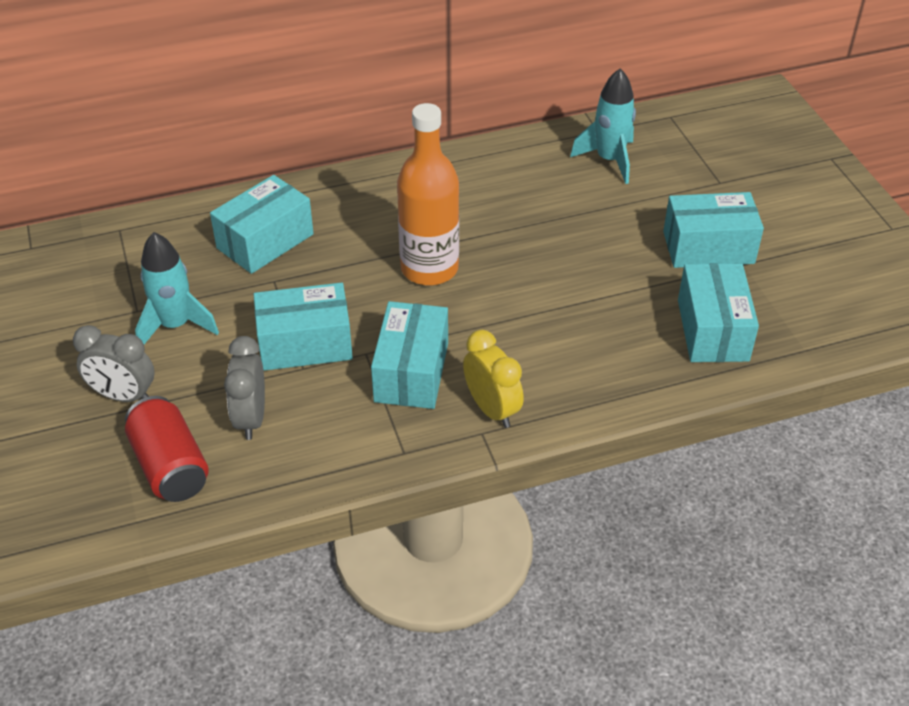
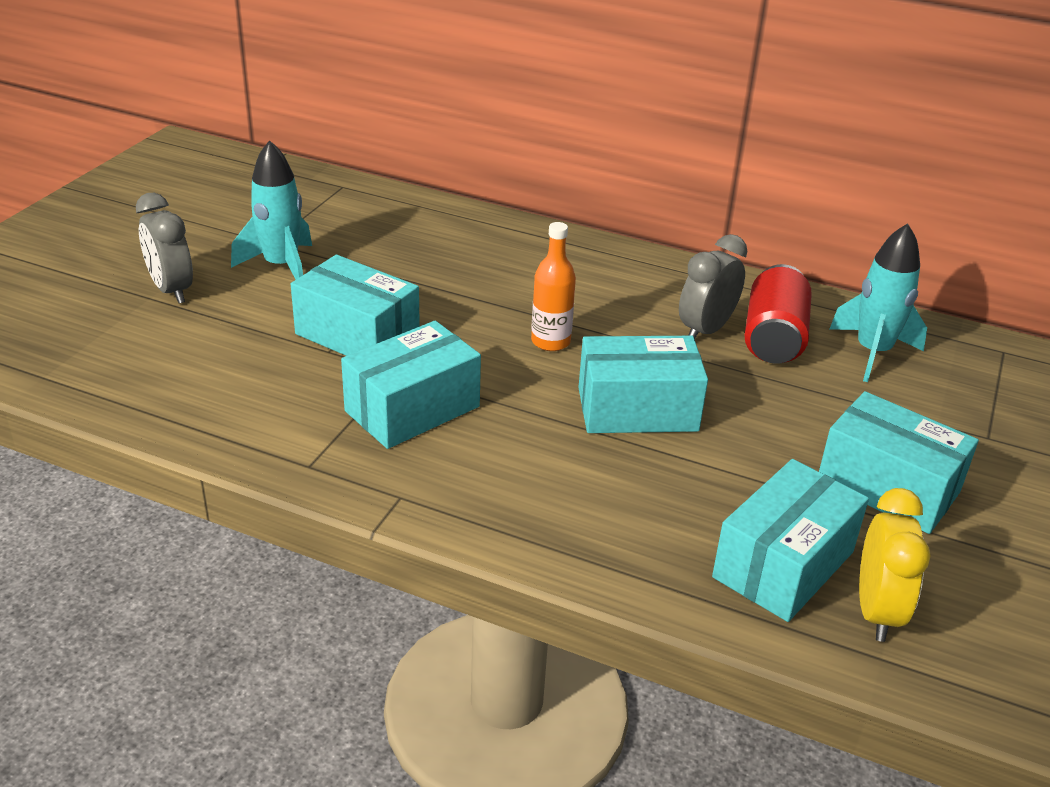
camera: 40 degrees right, 10 degrees down
red can [125,396,209,502] -> red can moved to [745,264,812,364]
turquoise box [210,175,314,274] -> turquoise box moved to [578,336,708,433]
grey clock [224,336,265,440] -> grey clock moved to [679,234,747,339]
orange bottle [397,103,459,286] -> orange bottle [531,222,576,351], size x0.55
yellow clock [463,330,524,428] -> yellow clock moved to [859,488,931,642]

